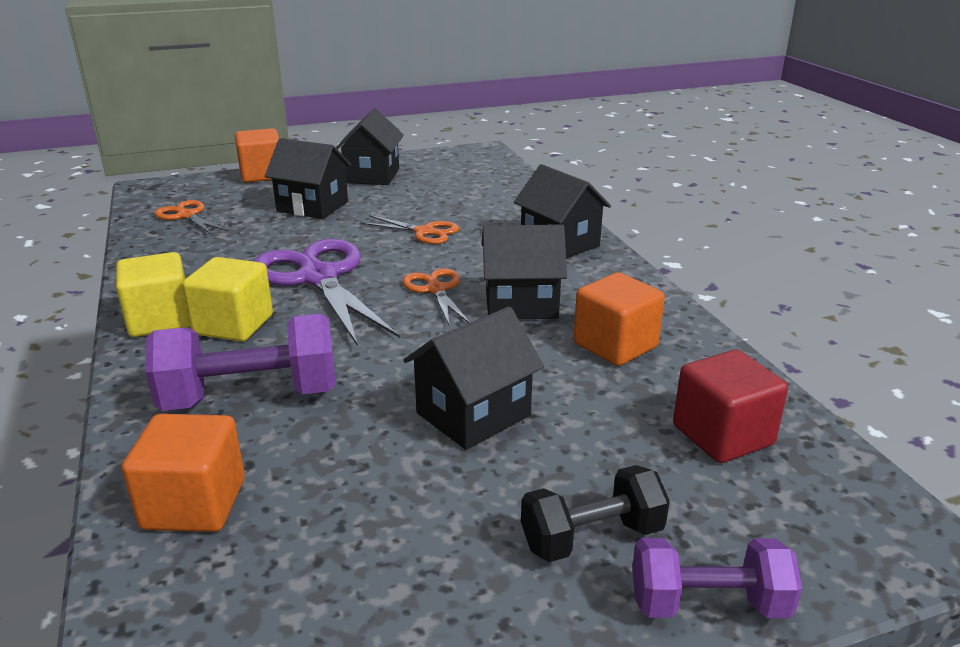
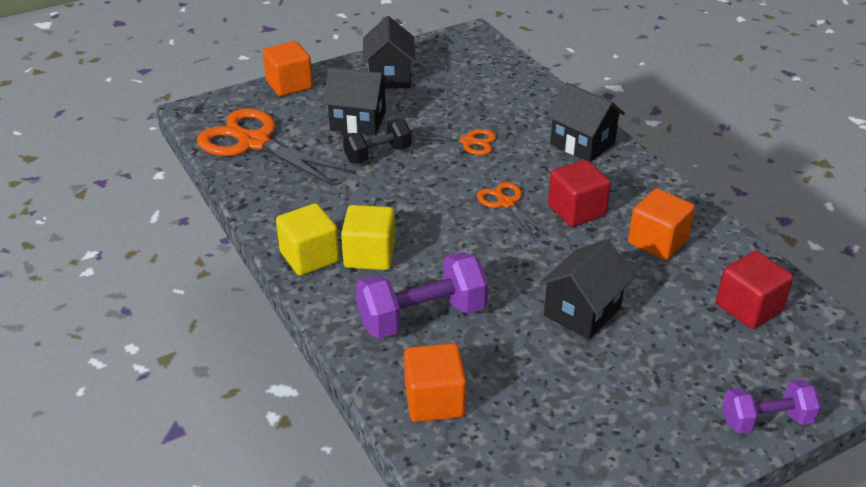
camera: 10 degrees left, 10 degrees up
orange scissors [154,200,228,235] -> orange scissors [197,108,352,185], size x1.94
purple scissors [253,239,400,346] -> none
black house [481,225,567,319] -> red cube [548,160,611,227]
black dumbbell [521,465,670,562] -> black dumbbell moved to [343,119,411,164]

